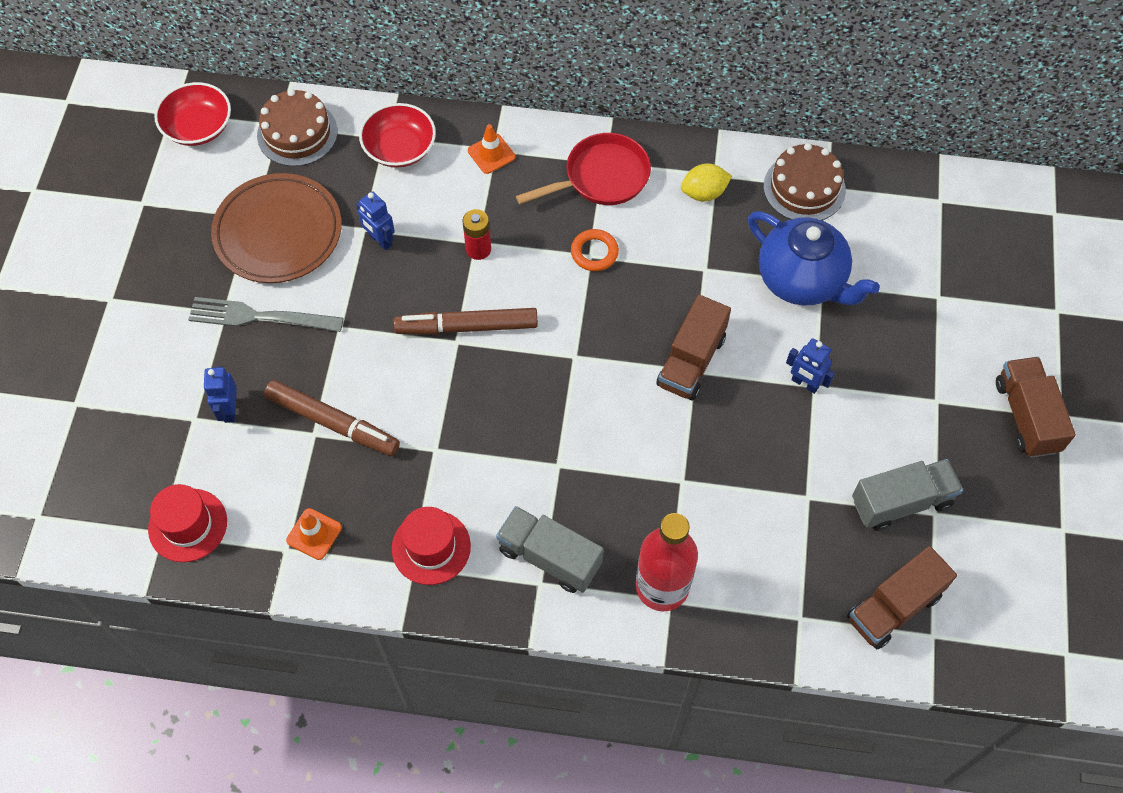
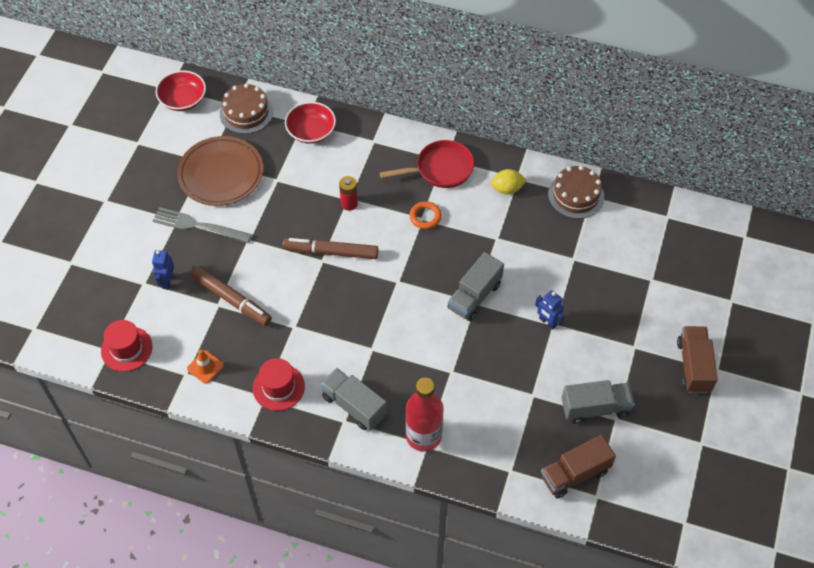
camera: 10 degrees right, 5 degrees down
blue robot [356,191,395,250] -> none
orange traffic cone [468,124,515,174] -> none
brown truck [656,295,731,400] -> grey truck [447,252,504,321]
blue teapot [748,211,880,306] -> none

